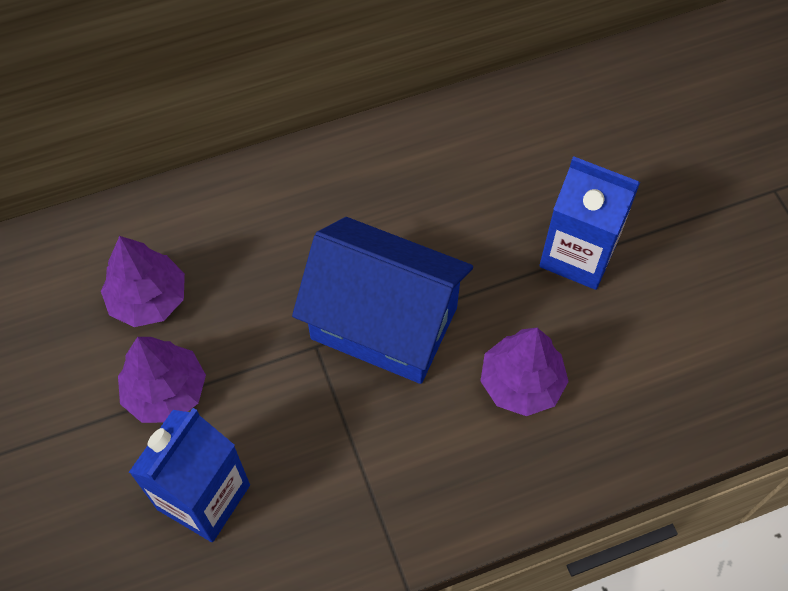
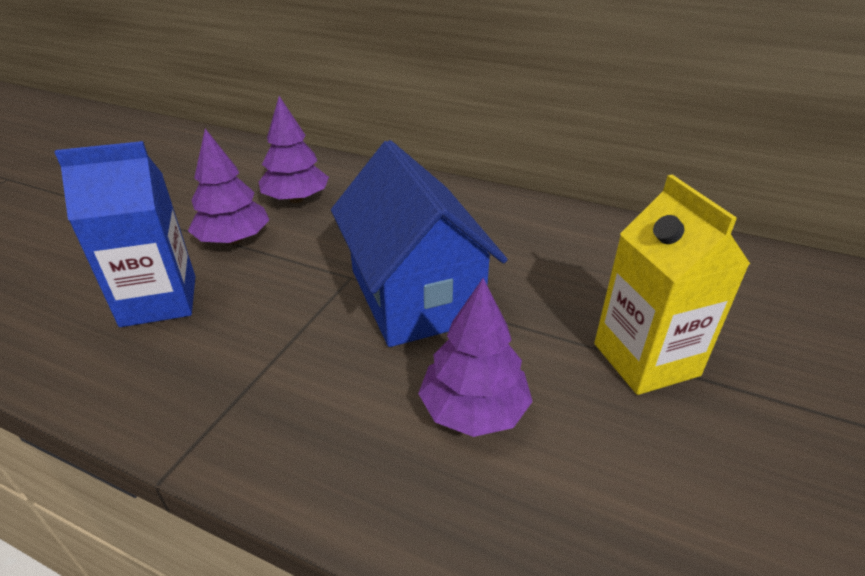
camera: 45 degrees right, 25 degrees down
blue carton [539,156,640,290] -> yellow carton [594,175,750,395]

